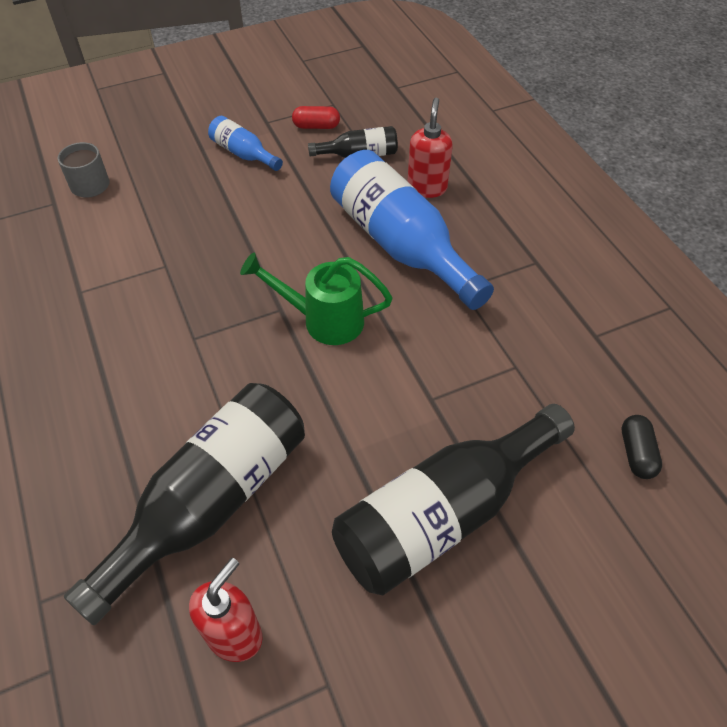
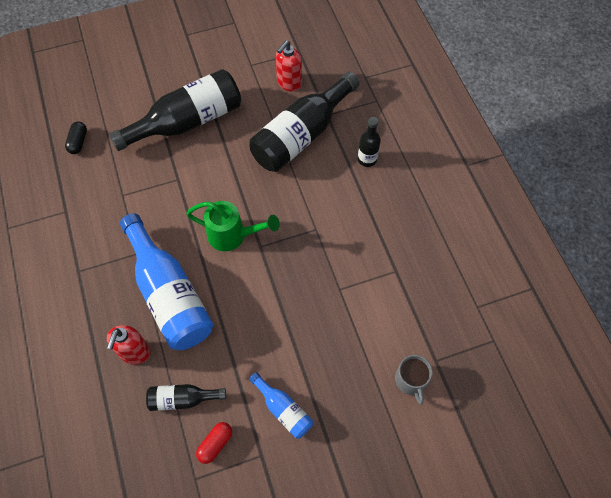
camera: 175 degrees left, 10 degrees up
red capsule [292,106,340,129] -> red capsule turned 60 degrees counterclockwise [196,422,232,464]
none -> black bottle [358,117,381,167]

